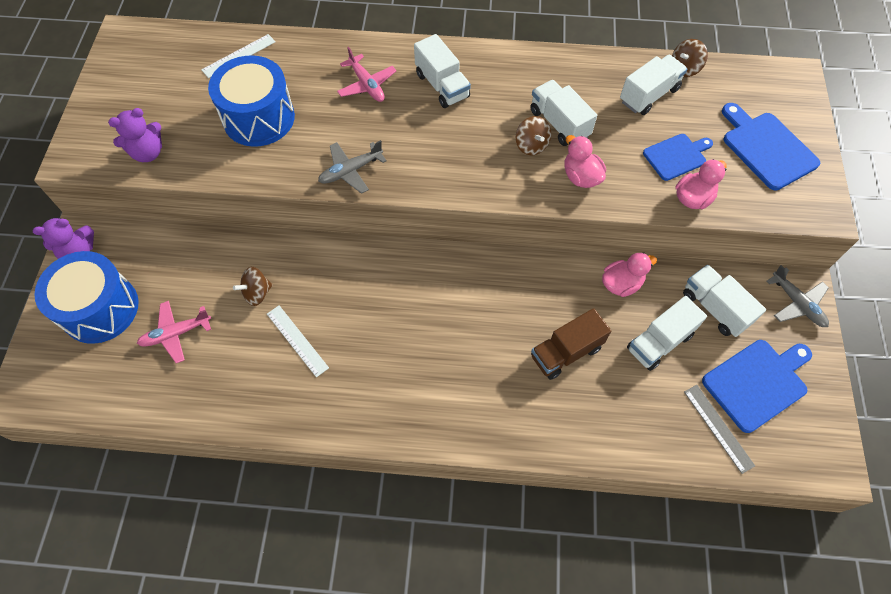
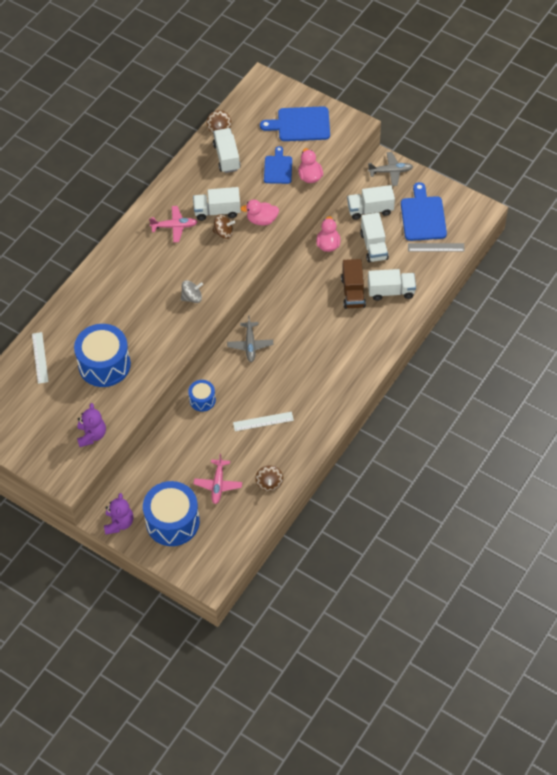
camera: 60 degrees left, 5 degrees down
brown spinning top [233,267,273,306] -> brown spinning top moved to [256,465,283,491]
grey plane [318,140,387,194] -> grey plane moved to [227,316,273,362]
pink plane [337,47,396,102] -> pink plane moved to [149,206,197,242]
white truck [414,34,471,108] -> white truck moved to [368,269,416,301]
none -> grey spinning top [181,280,203,303]
none -> blue drum [188,380,216,412]

